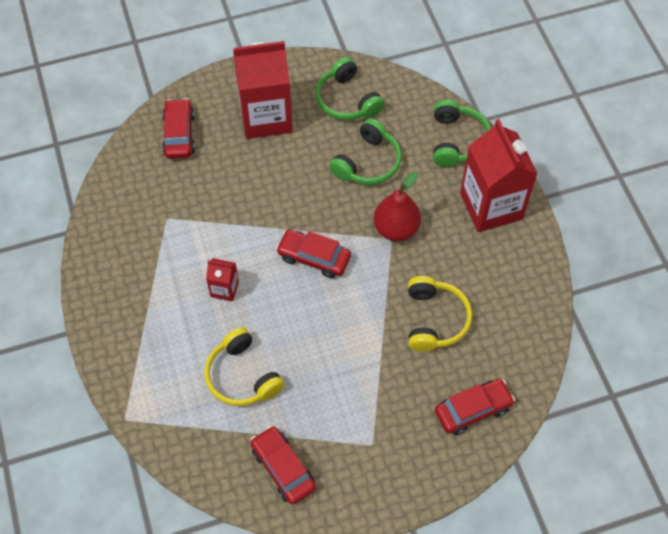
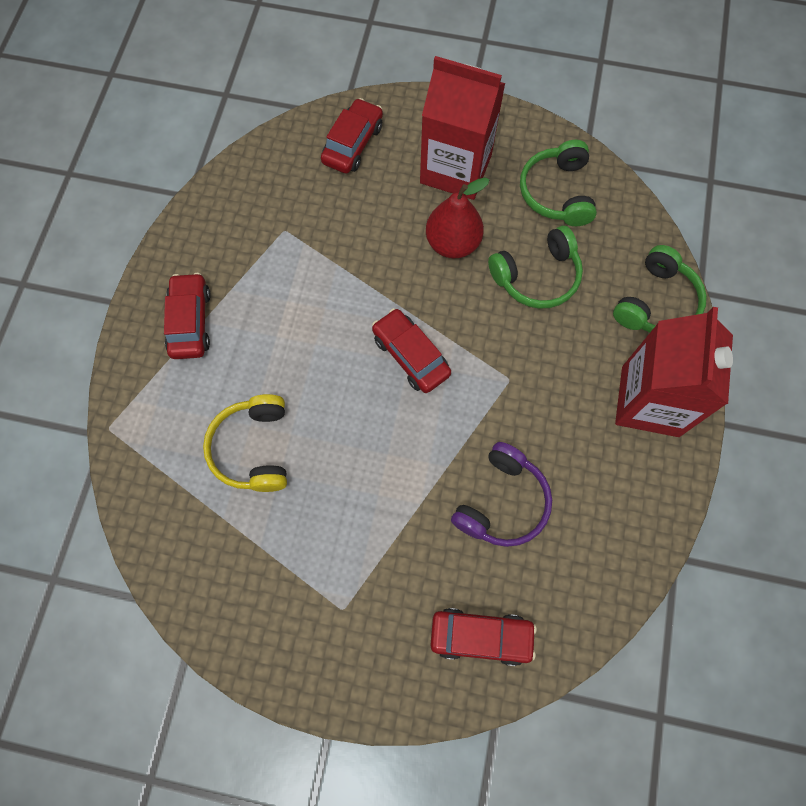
camera: 30 degrees right, 10 degrees up
red carton [206,258,239,302] -> none
red car [251,426,316,505] -> red car moved to [164,273,211,359]
red pear [374,172,421,241] -> red pear moved to [426,177,489,258]
yellow headphones [408,276,472,352] -> purple headphones [451,442,552,547]

